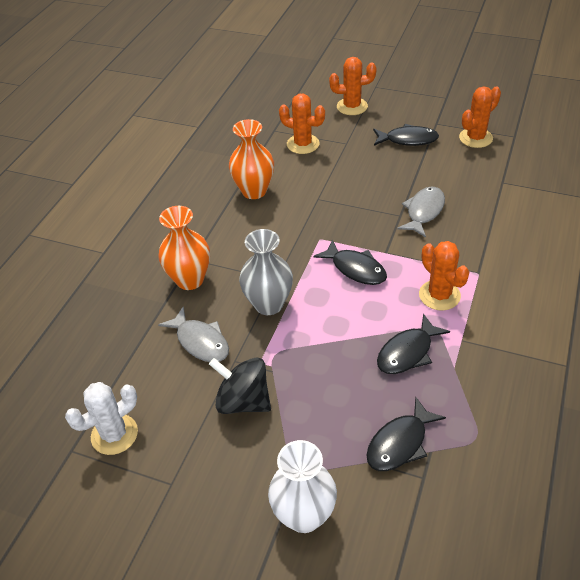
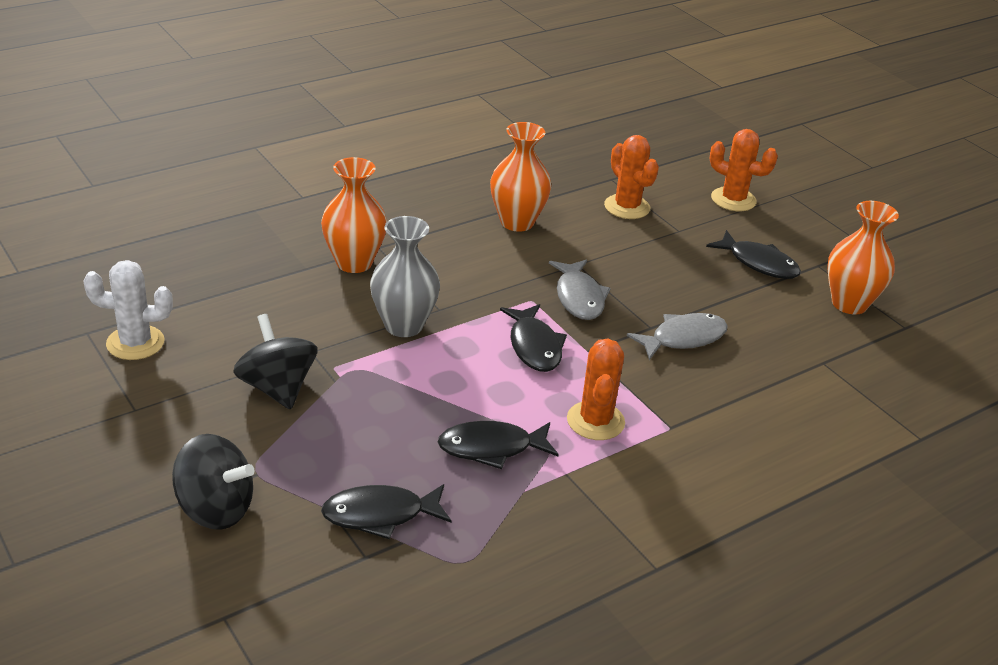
camera: 30 degrees right, 10 degrees down
grey fish [158,306,229,362] -> grey fish moved to [549,259,611,320]
white vase [268,440,337,533] -> black spinning top [172,434,254,530]
orange cactus [459,86,501,148] -> orange vase [827,201,899,315]

